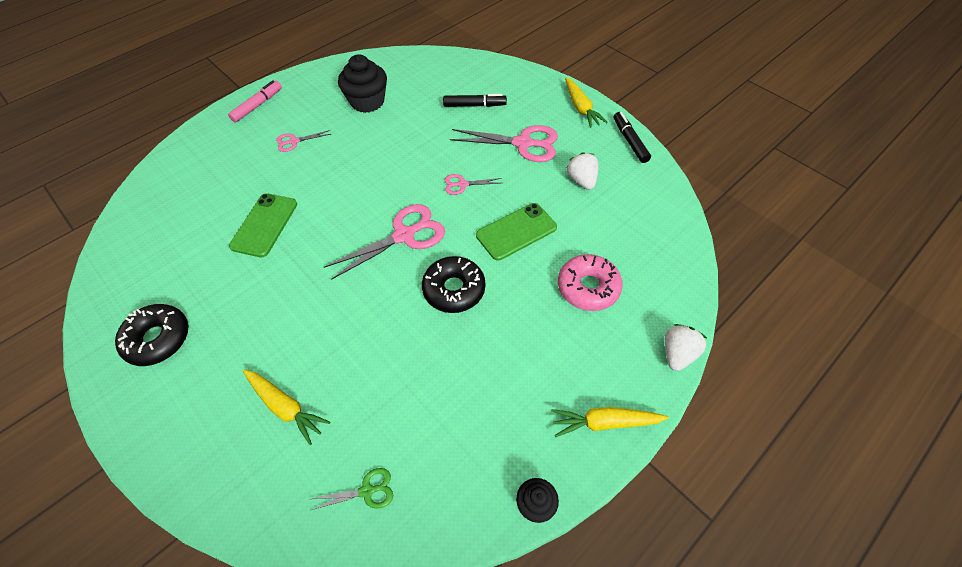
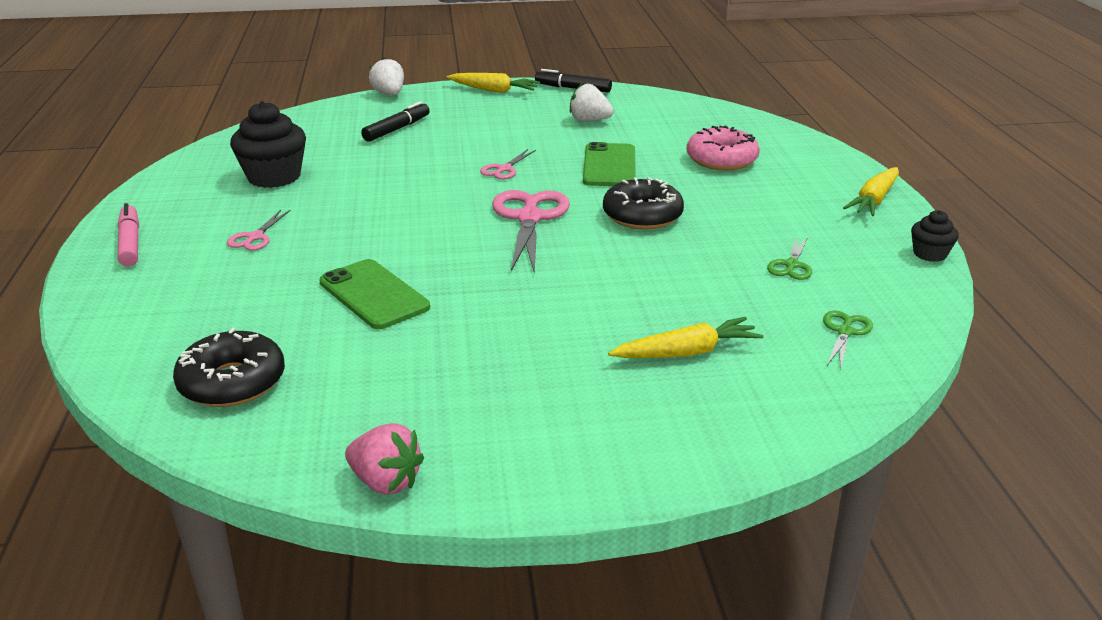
camera: 55 degrees left, 25 degrees down
black donut [115,304,188,366] -> black donut moved to [173,328,285,407]
pink scissors [450,125,558,162] -> none
white strawberry [665,324,708,371] -> white strawberry moved to [369,57,404,95]
none -> pink strawberry [345,423,424,495]
none -> green scissors [767,236,812,280]

